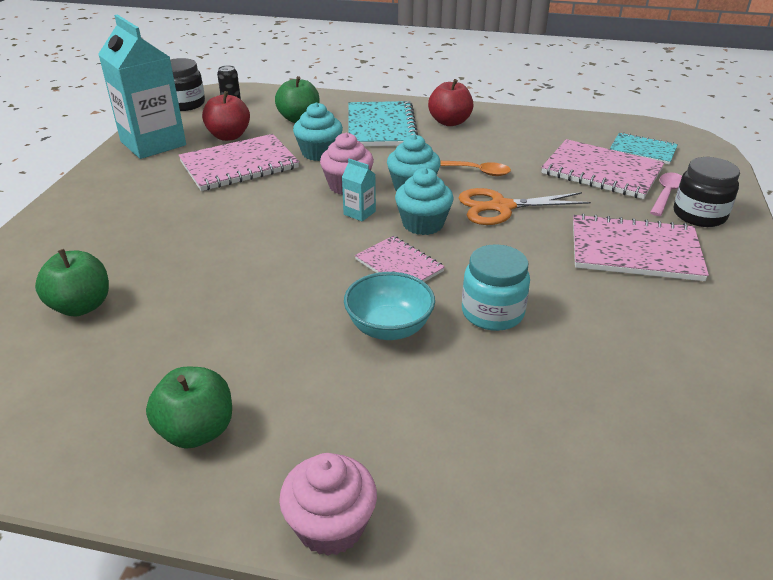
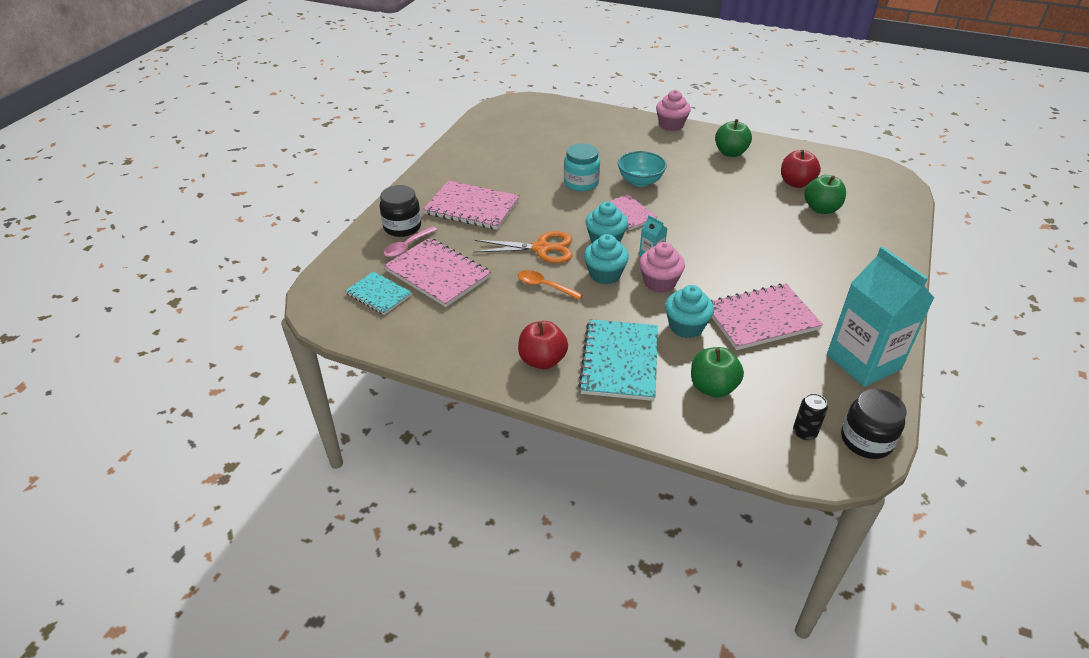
camera: 170 degrees left, 5 degrees up
red apple [202,91,250,141] -> red apple moved to [781,150,821,188]

